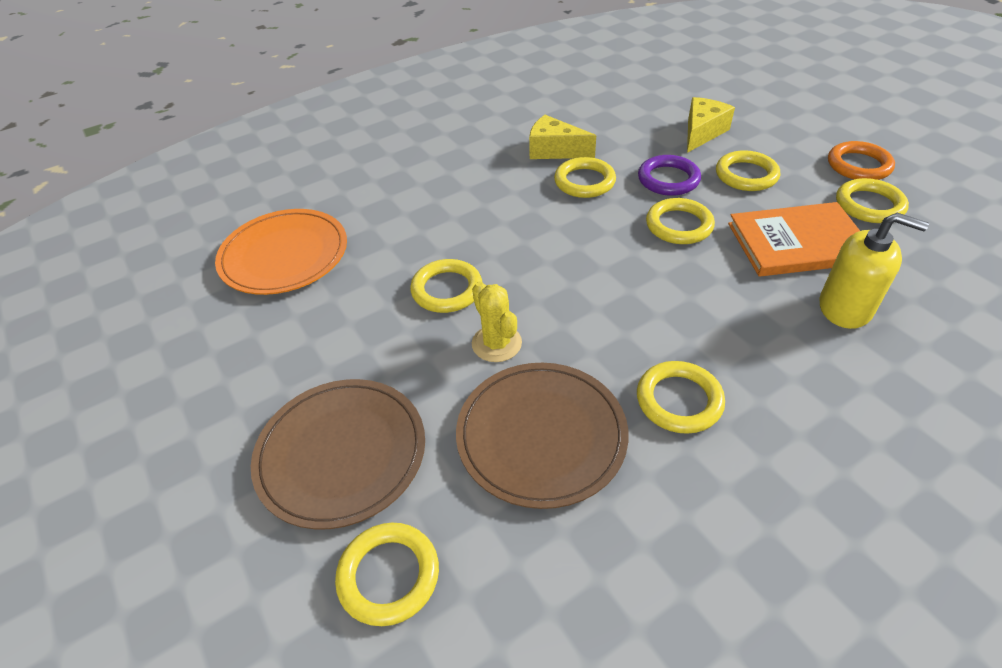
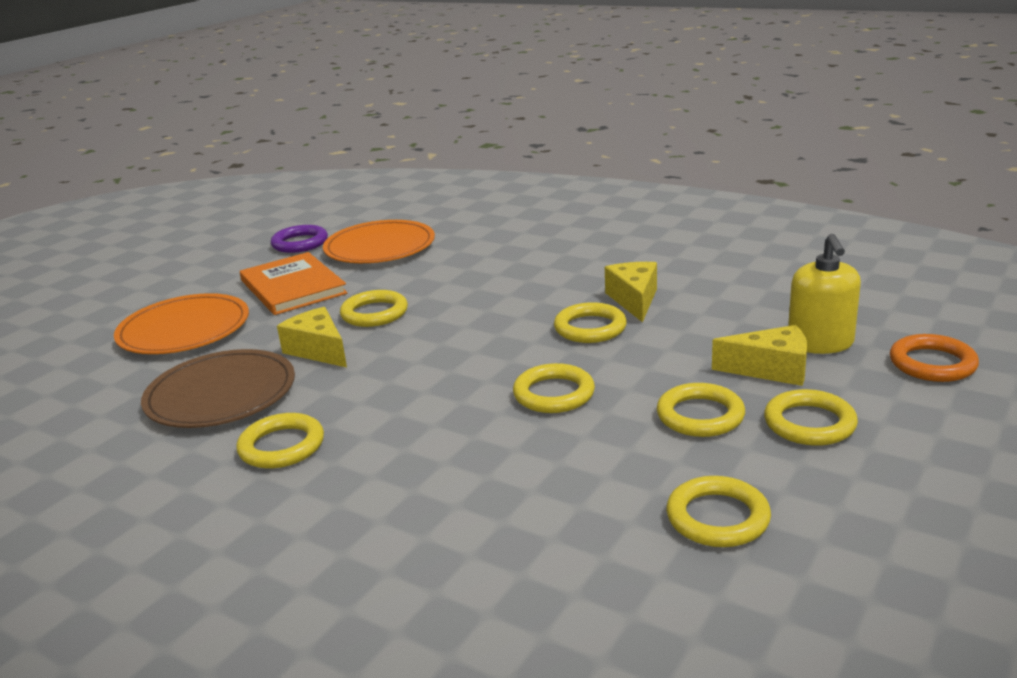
camera: 65 degrees right, 20 degrees down
brown plate [251,379,425,530] -> orange plate [114,293,249,354]
yellow ring [335,523,439,626] -> yellow ring moved to [764,389,858,446]
yellow cactus [472,282,522,362] -> yellow cheese [277,307,347,367]
purple ring [638,155,701,196] -> purple ring moved to [271,225,328,253]
orange book [728,202,860,277] -> orange book moved to [240,252,348,315]
yellow soap dispenser [820,213,929,329] -> yellow soap dispenser moved to [788,234,861,354]
orange ring [828,141,895,180] -> orange ring moved to [890,334,979,382]

